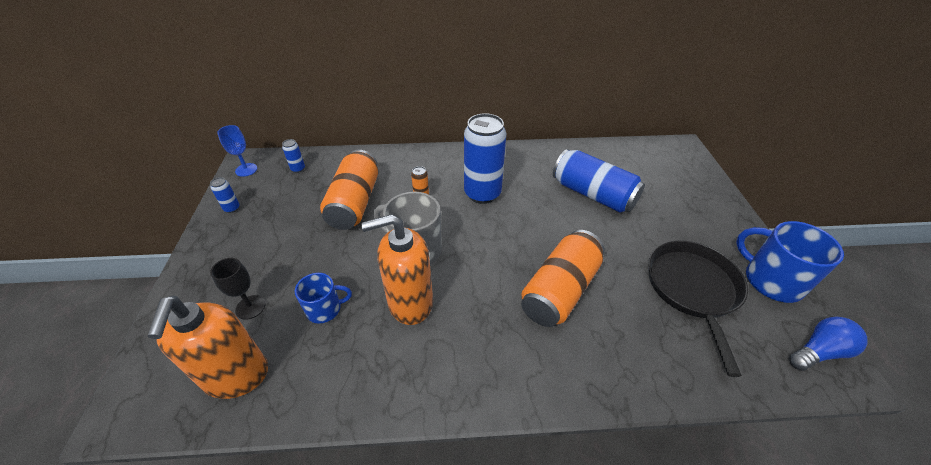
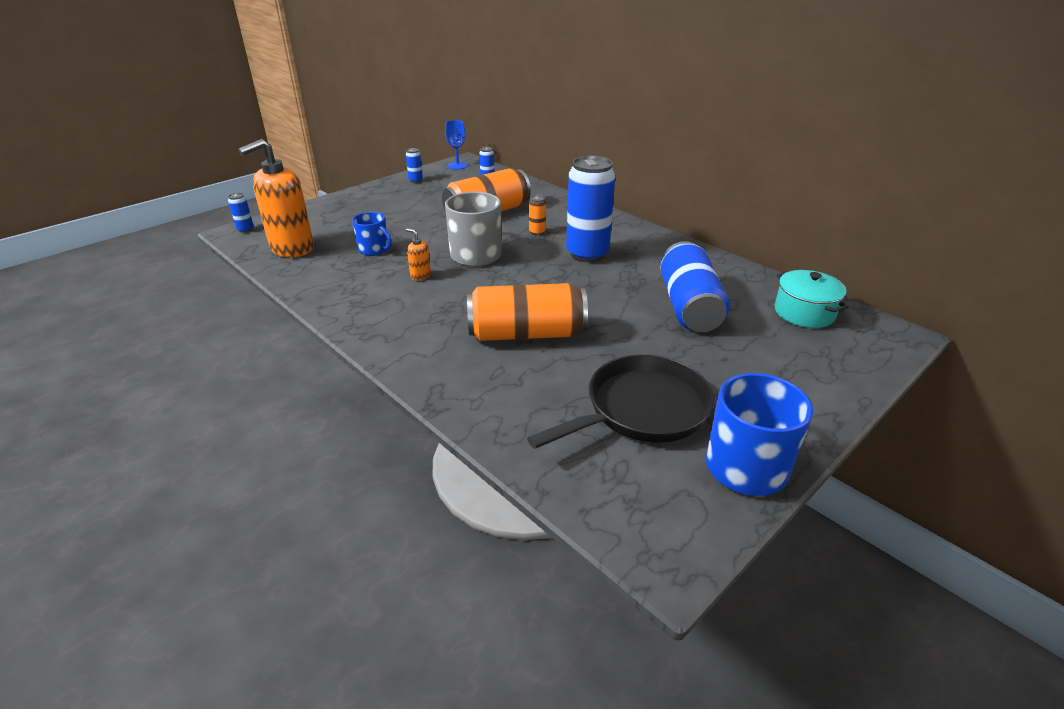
camera: 50 degrees right, 10 degrees down
black goblet [210,258,266,320] -> none
orange soap dispenser [361,214,433,325] -> orange soap dispenser [406,228,431,280], size x0.42
blue light bulb [789,317,867,371] -> none
none -> blue can [228,193,254,233]
none -> turquoise pot [775,270,849,328]

